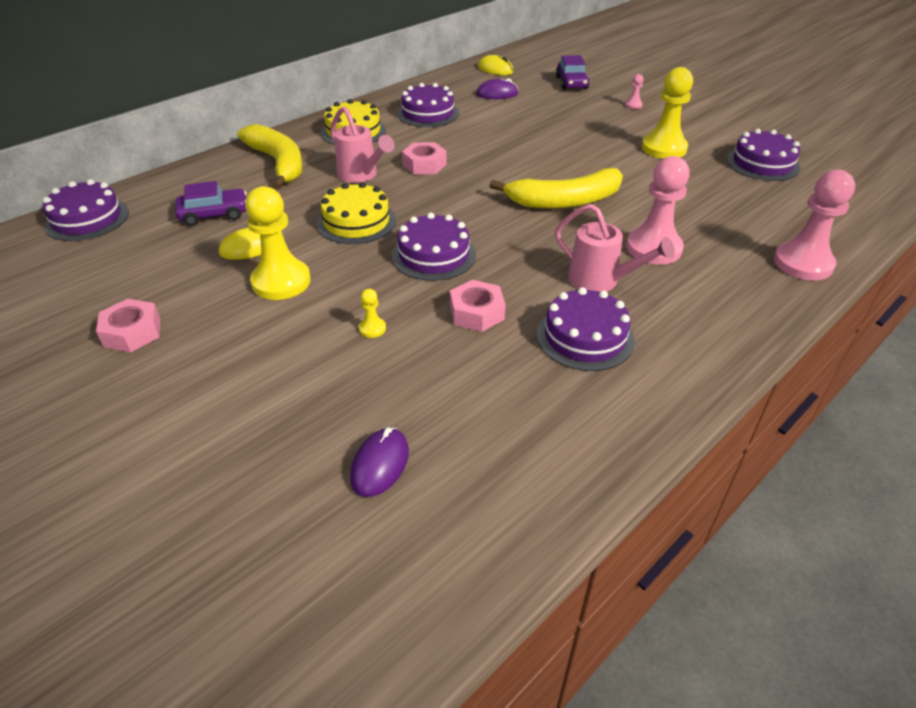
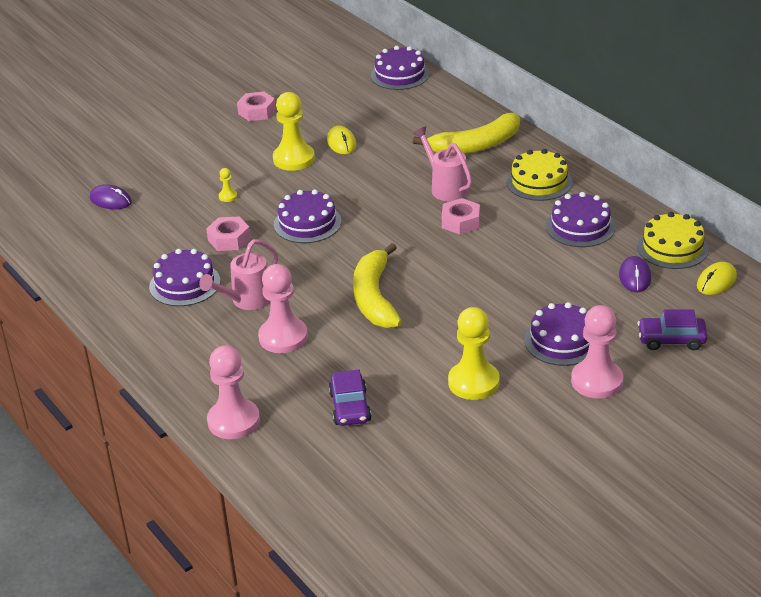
camera: 100 degrees right, 5 degrees down
purple car [175,181,247,226] -> purple car moved to [329,370,372,426]
yellow cake [317,182,396,244] -> yellow cake moved to [637,212,709,269]
pink watering can [330,106,395,183] -> pink watering can turned 90 degrees clockwise [413,126,472,202]
pink pawn [625,74,644,109] -> pink pawn [571,305,623,399], size x2.33
purple cake [727,129,800,181] -> purple cake moved to [524,302,590,366]

